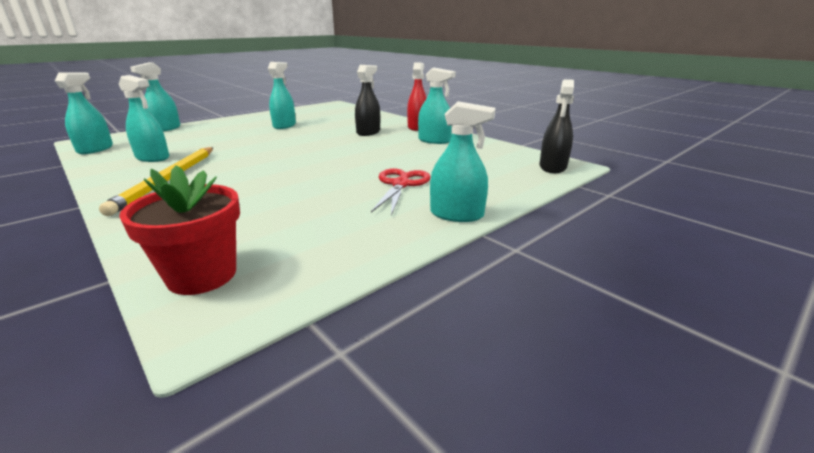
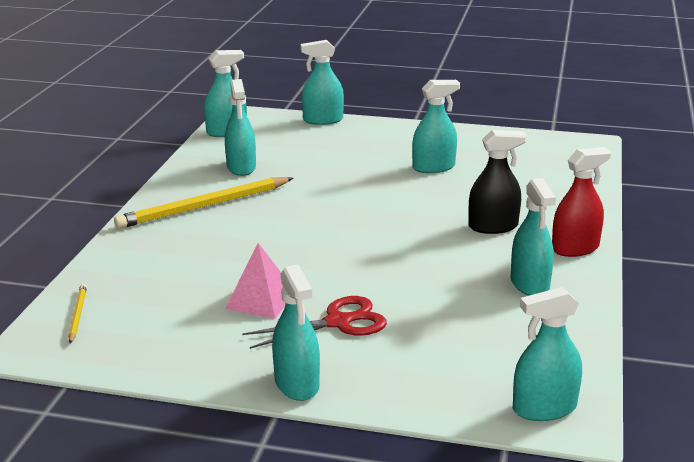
camera: 55 degrees right, 0 degrees up
red flower pot [119,165,240,295] -> yellow pencil [68,284,87,344]
black spray bottle [539,79,574,173] -> turquoise spray bottle [513,287,582,421]
none -> pink pyramid [225,243,286,319]

